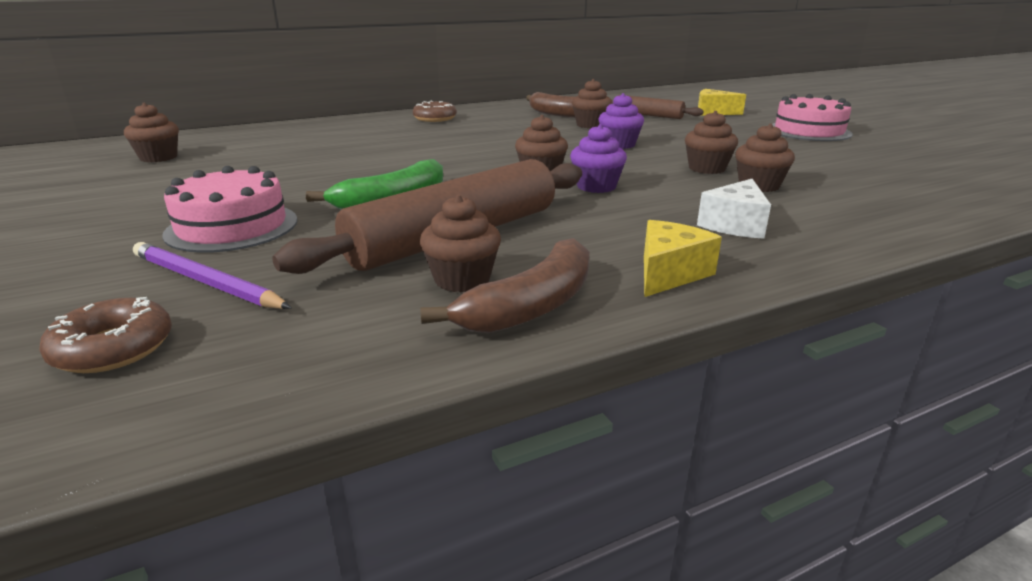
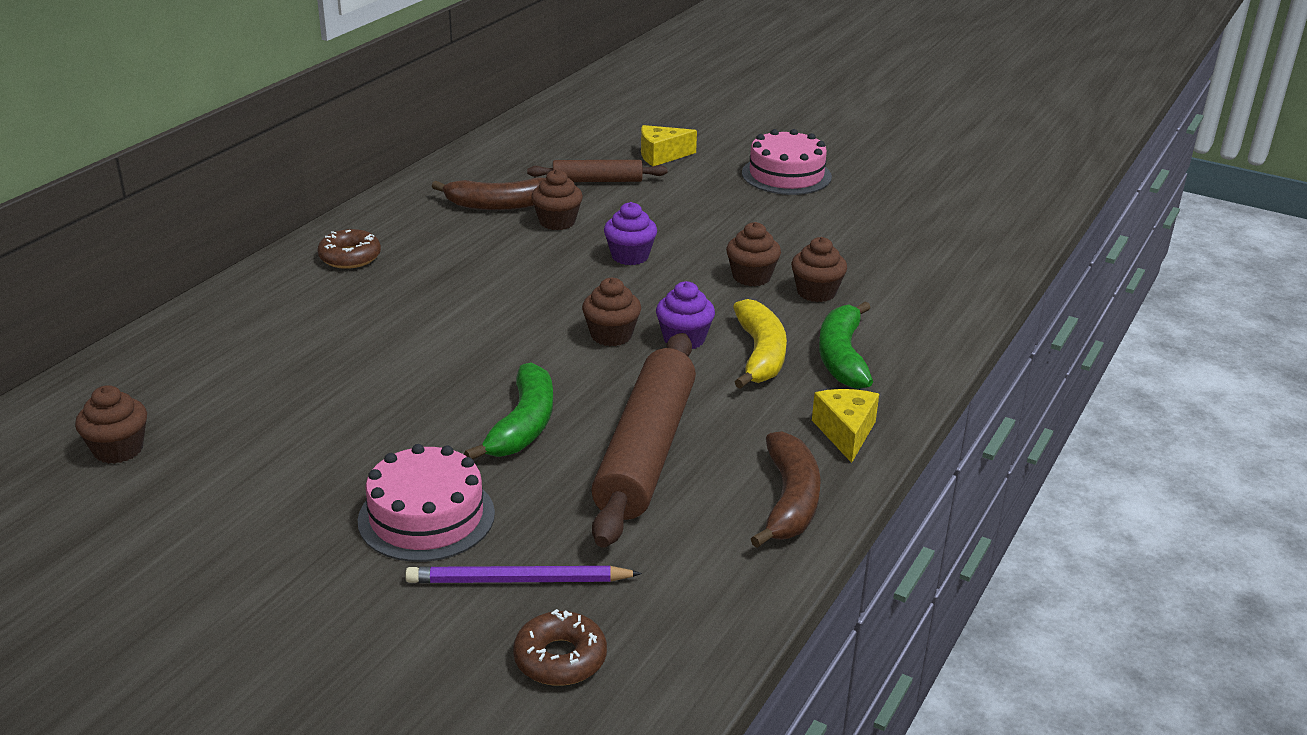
camera: 35 degrees left, 5 degrees up
brown cupcake [420,195,501,292] -> none
white cheese [697,179,771,239] -> green banana [819,301,873,389]
none -> yellow banana [733,299,787,389]

